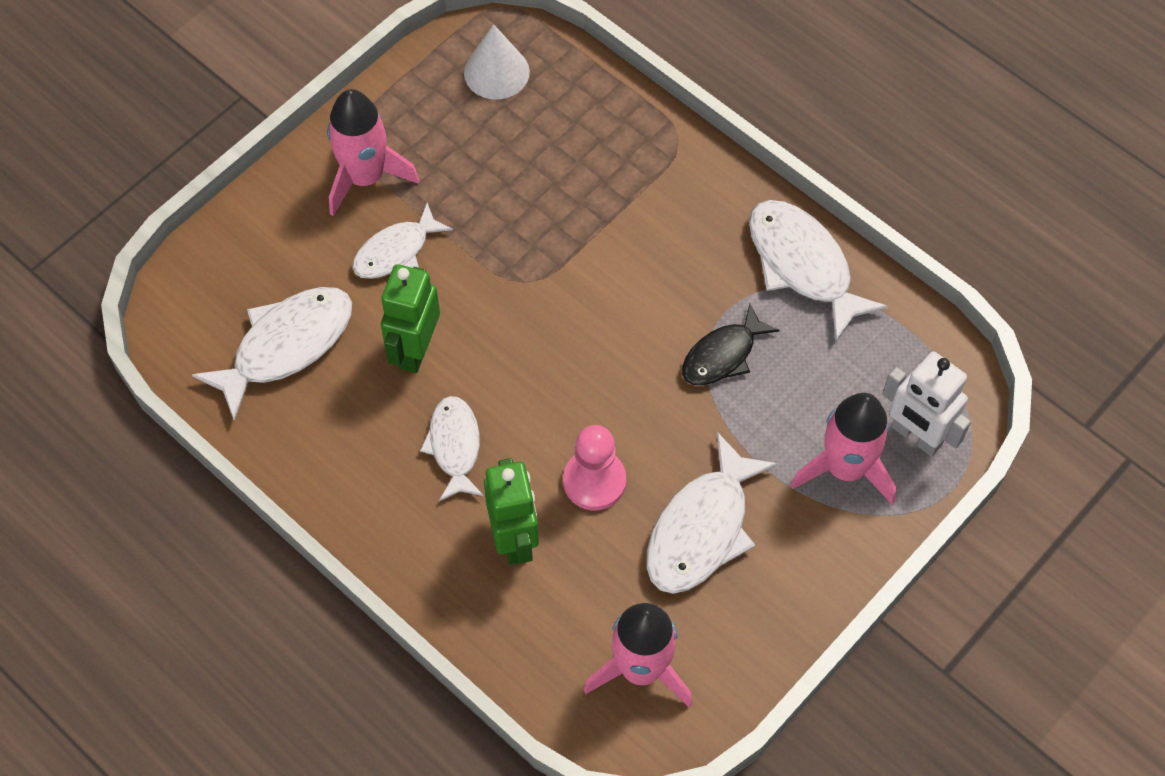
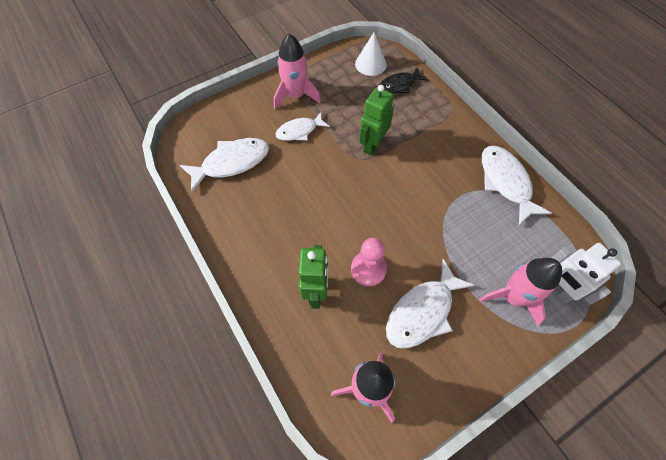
camera: 15 degrees right, 0 degrees up
green robot [381,264,440,373] -> green robot moved to [359,85,394,155]
white fish [420,396,483,501] -> none
black fish [682,304,780,385] -> black fish moved to [379,67,428,93]

